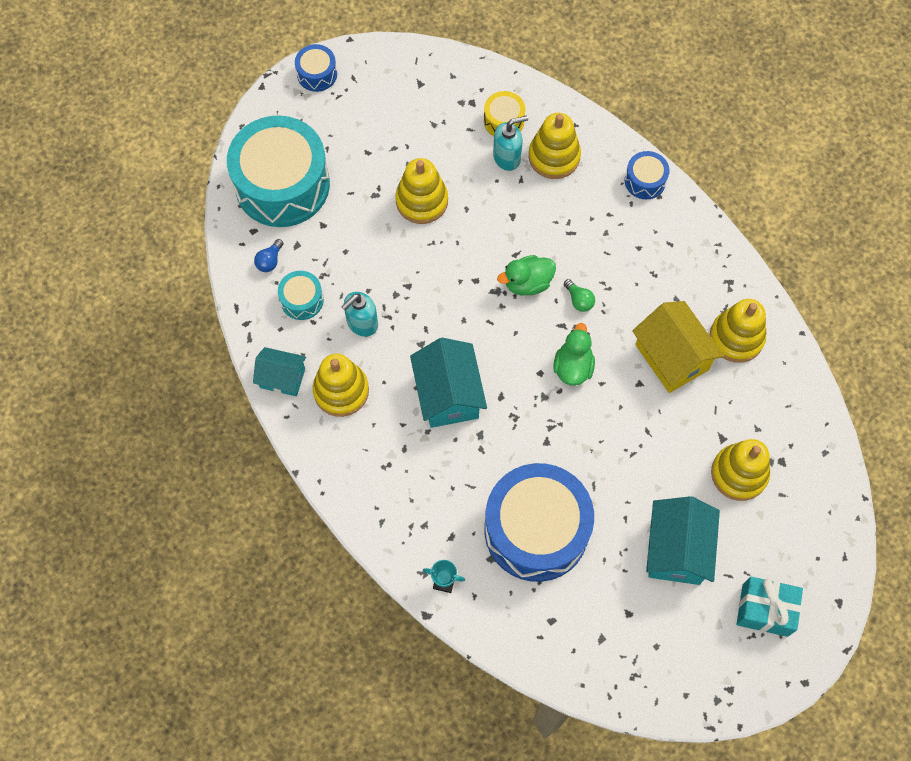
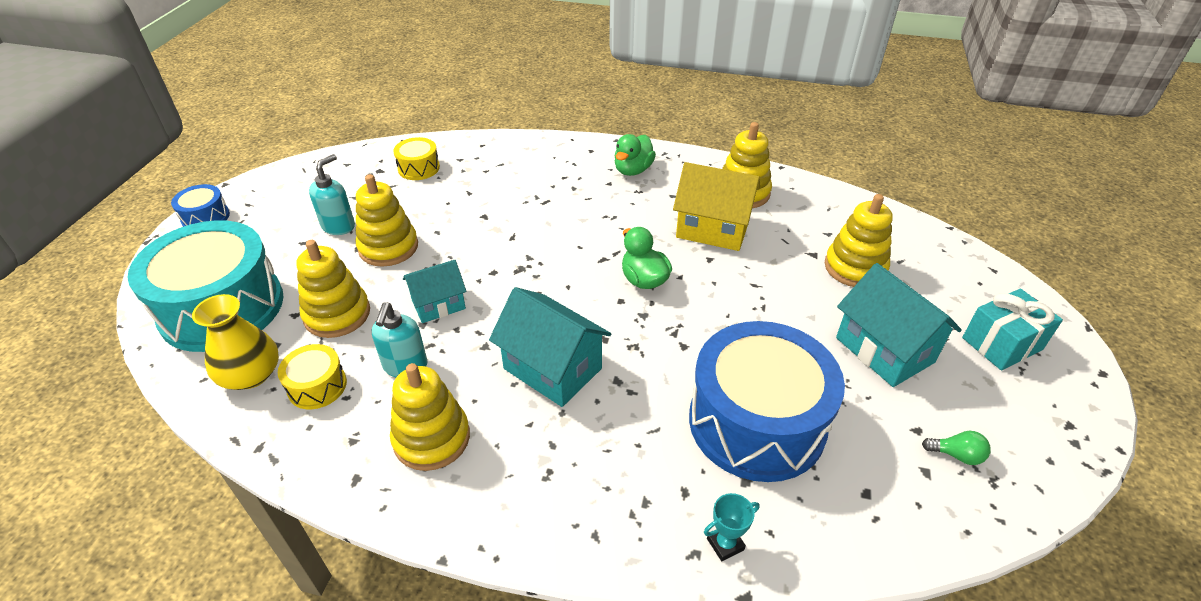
camera: 40 degrees left, 25 degrees down
turquoise house [253,347,306,396] -> turquoise house moved to [403,260,466,323]
blue light bulb [254,239,283,272] -> yellow vase [192,294,279,390]
turquoise drum [278,271,324,320] -> yellow drum [278,344,347,409]
turquoise soap dispenser [493,116,528,171] -> turquoise soap dispenser moved to [309,154,355,235]
green duck [497,255,556,295] -> green duck moved to [614,134,656,176]
yellow stacking toy [529,113,581,179] -> yellow stacking toy moved to [296,240,370,338]
green light bulb [564,279,595,312] -> green light bulb moved to [922,431,991,465]
blue drum [625,151,670,199] -> none

